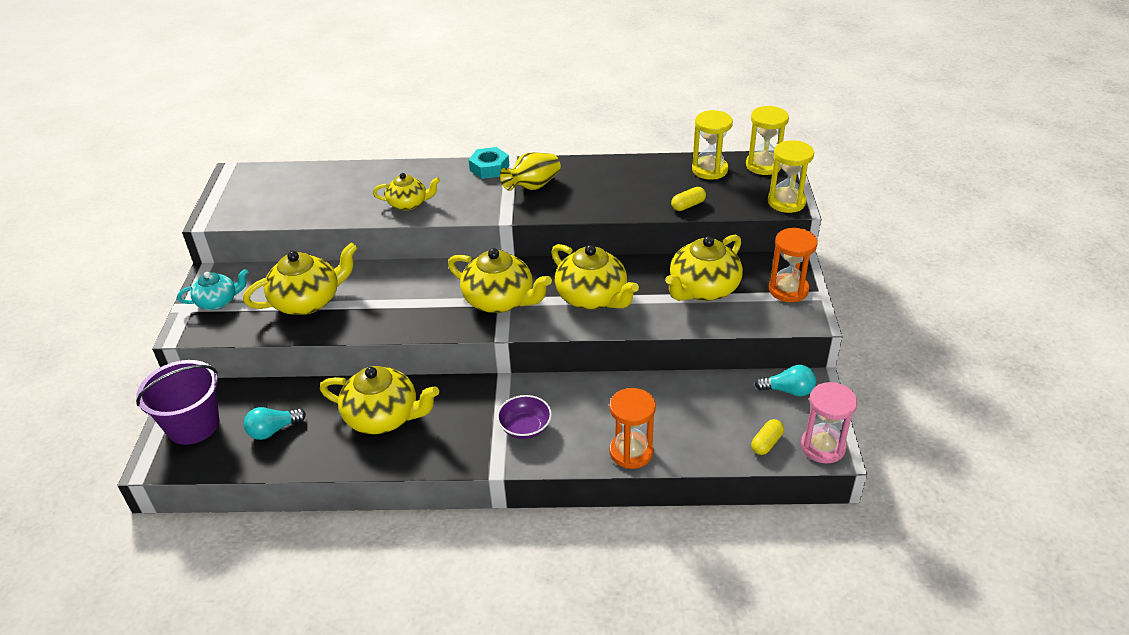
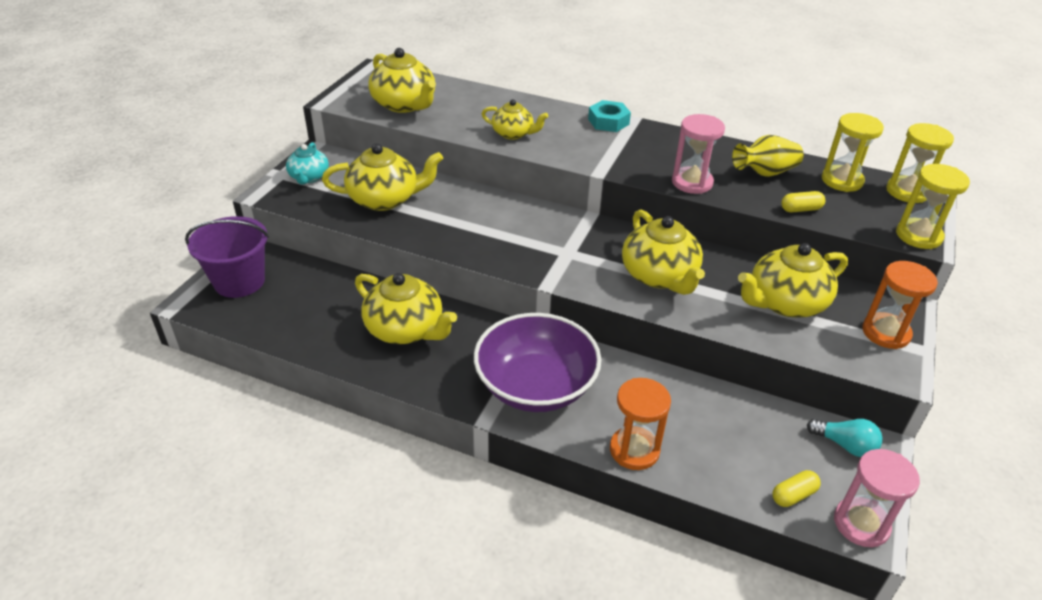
camera: 20 degrees right, 0 degrees up
turquoise teapot [177,269,248,310] -> turquoise teapot turned 90 degrees clockwise [286,142,329,184]
turquoise light bulb [244,407,306,440] -> none
yellow teapot [448,248,552,313] -> yellow teapot moved to [368,48,436,113]
purple bowl [497,395,552,439] -> purple bowl [474,313,601,412], size x2.09
yellow vase [500,152,561,191] -> yellow vase moved to [732,135,804,177]
none -> pink hourglass [672,114,725,194]

